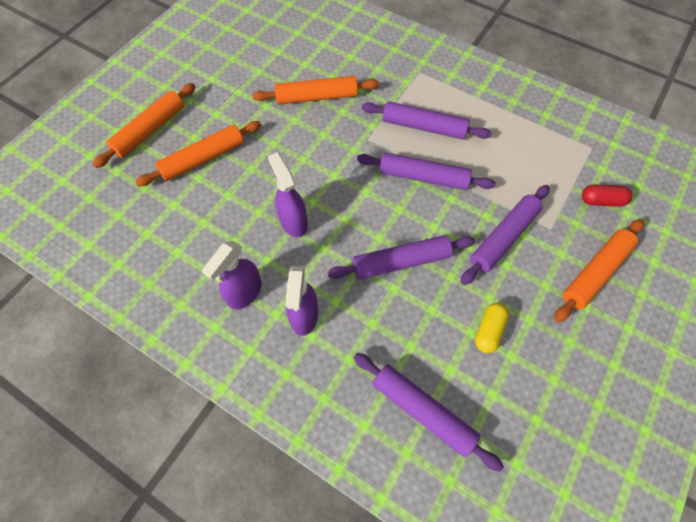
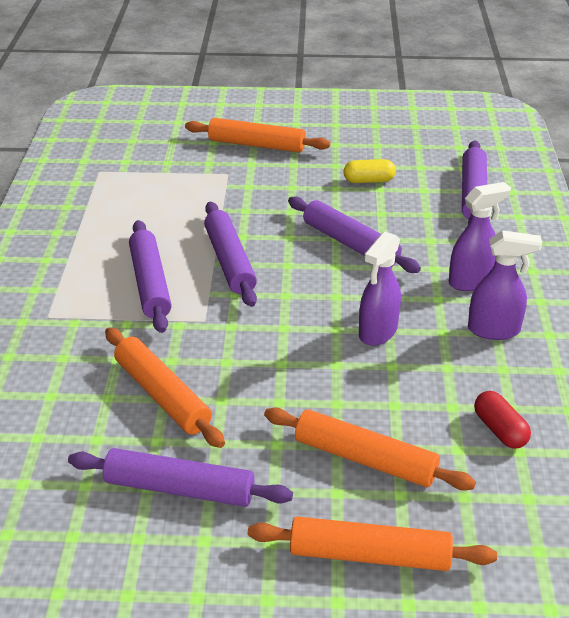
camera: 120 degrees left, 25 degrees down
purple rolling pin [461,185,550,285] -> purple rolling pin moved to [68,448,293,507]
red capsule [582,185,632,207] -> red capsule moved to [474,391,531,448]

